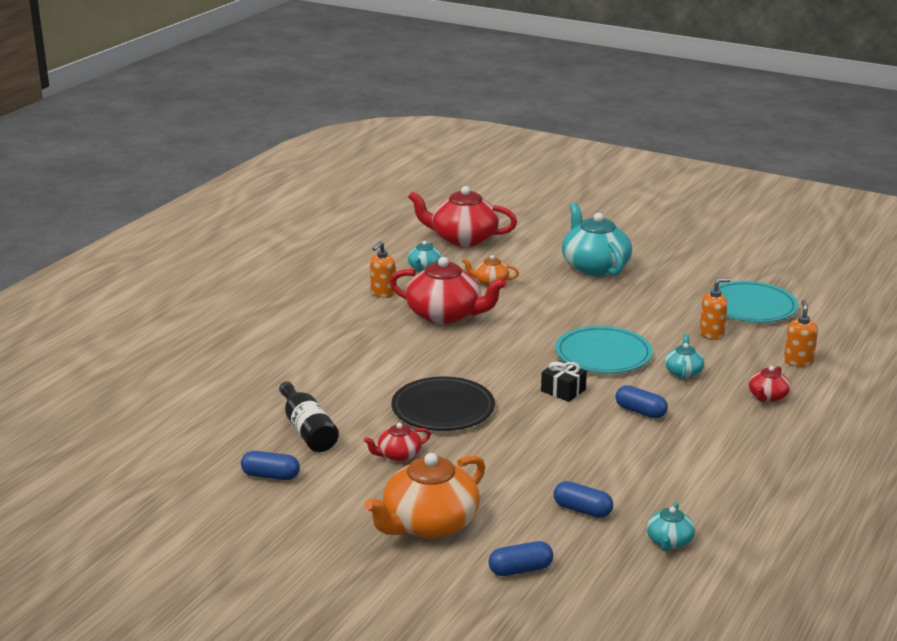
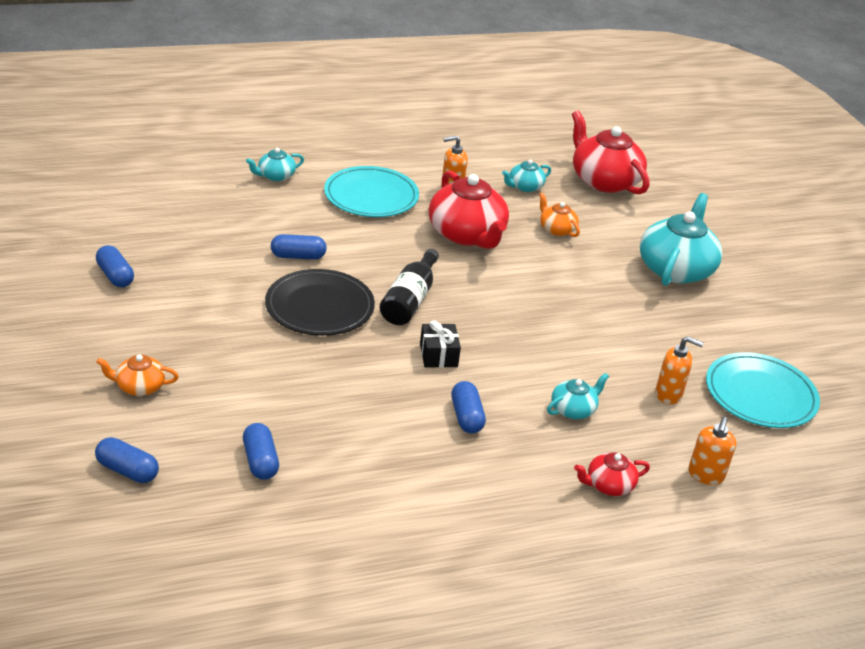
camera: 40 degrees right, 10 degrees up
black bottle [279,381,339,452] -> black bottle moved to [379,249,439,325]
red teapot [364,423,431,461] -> none
orange teapot [364,453,486,538] -> orange teapot [96,354,179,396], size x0.49
turquoise plate [555,326,653,373] -> turquoise plate moved to [324,166,419,217]
turquoise teapot [647,502,695,551] -> turquoise teapot moved to [246,148,304,181]
orange soap dispenser [784,300,818,367] -> orange soap dispenser turned 150 degrees clockwise [688,417,736,485]
none -> blue capsule [271,234,327,260]

